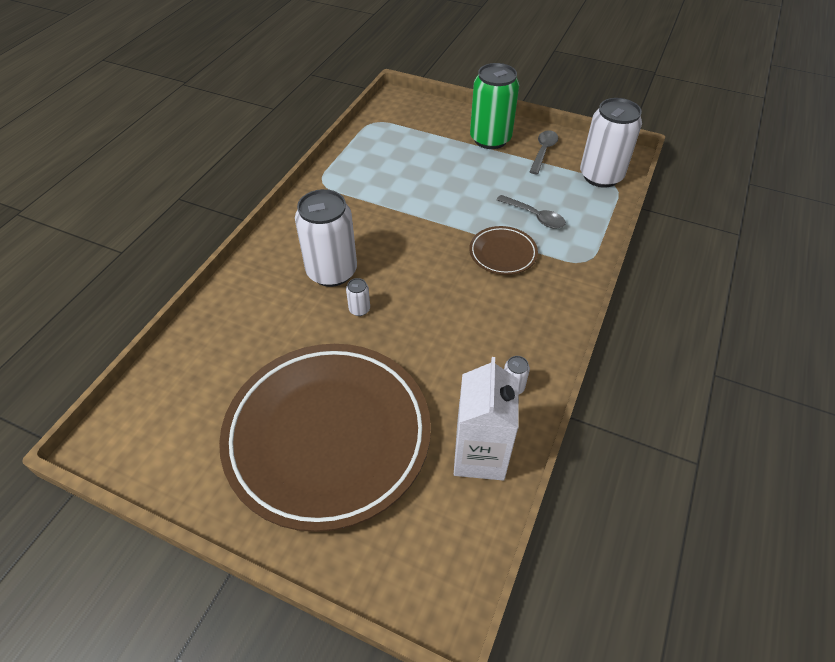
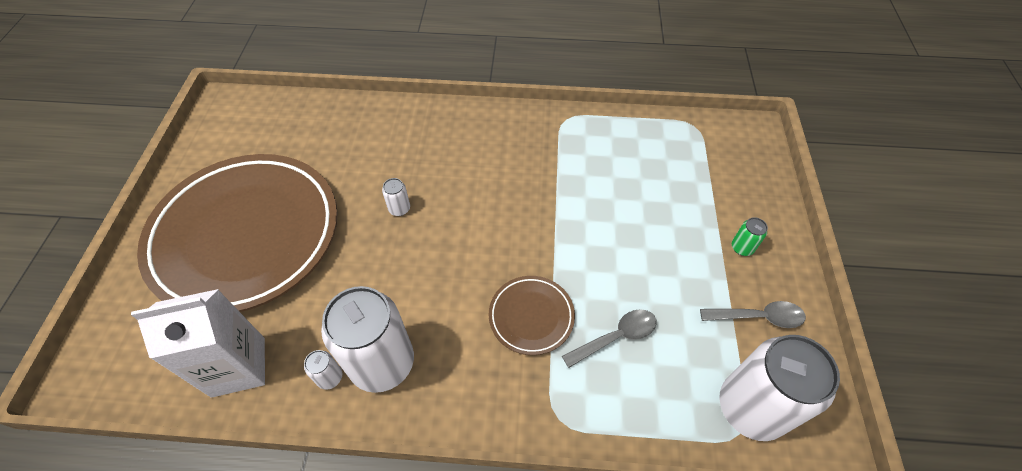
camera: 70 degrees right, 5 degrees up
white can [295,189,357,287] -> white can moved to [321,286,414,393]
green can [470,63,519,149] -> green can [732,217,768,256], size x0.40
grey spoon [497,195,566,228] -> grey spoon turned 135 degrees counterclockwise [562,309,656,368]

